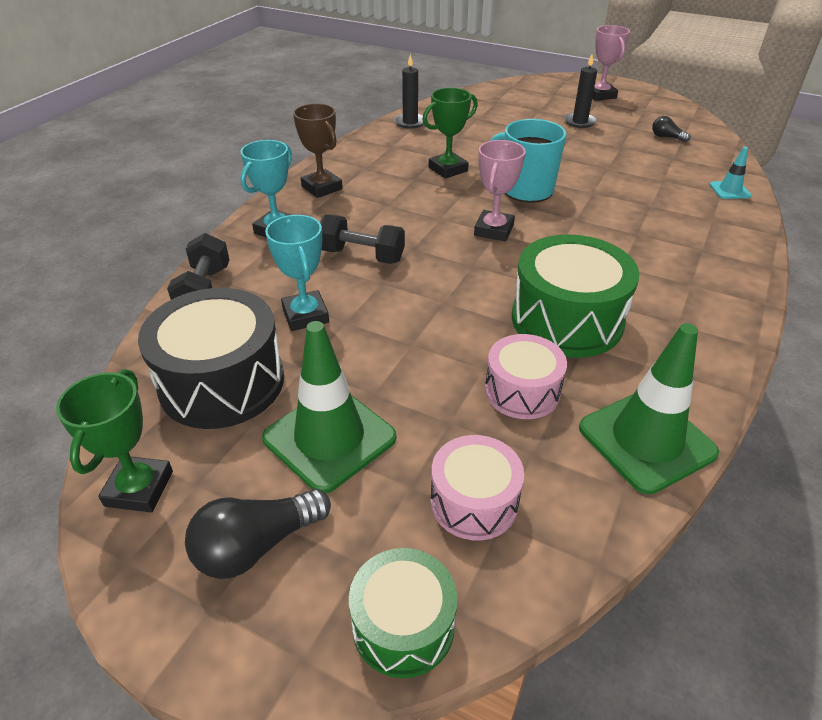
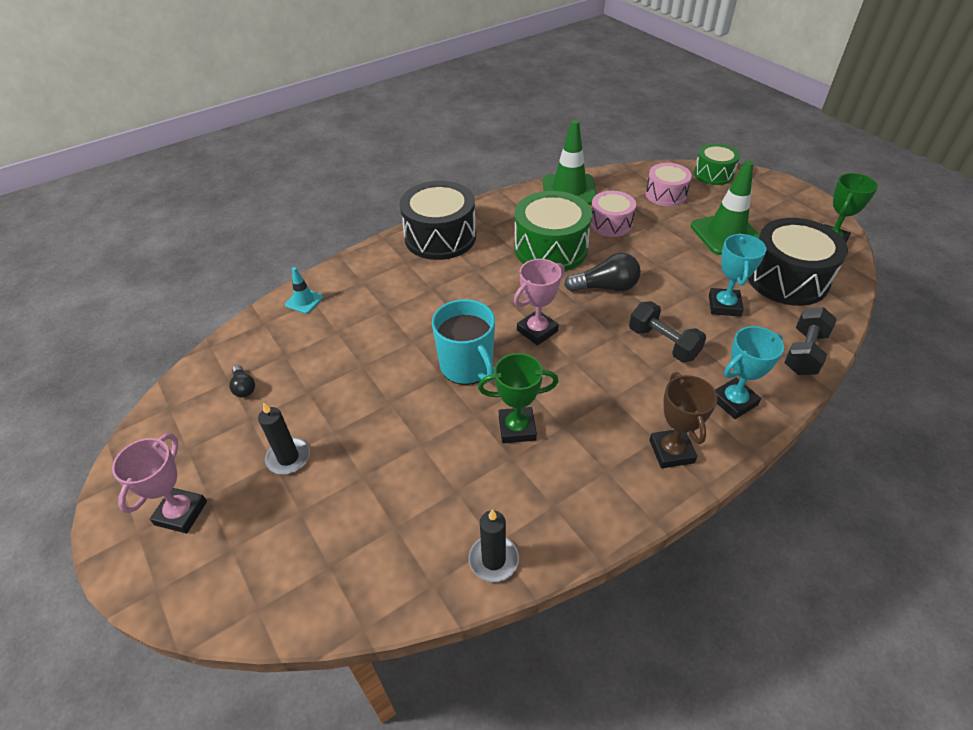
camera: 150 degrees left, 5 degrees up
black light bulb [185,489,331,579] -> black light bulb moved to [564,253,641,292]
none -> black drum [399,181,476,260]

